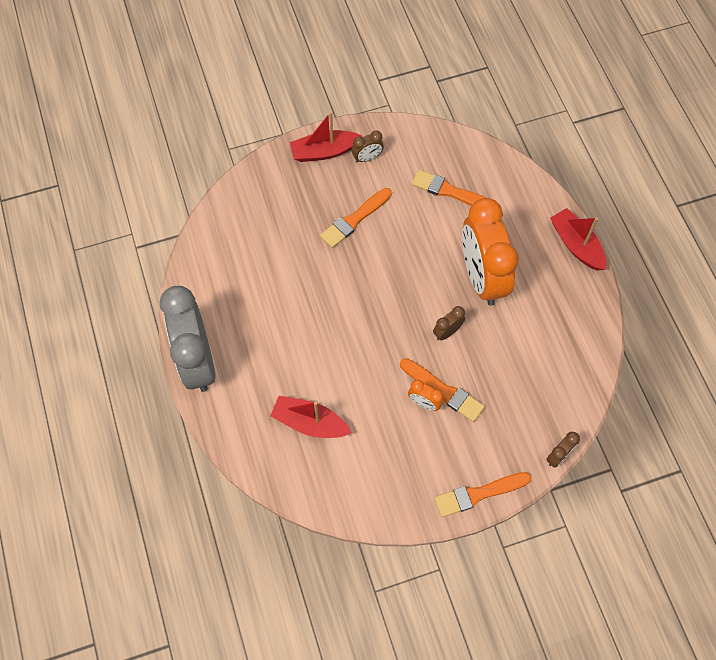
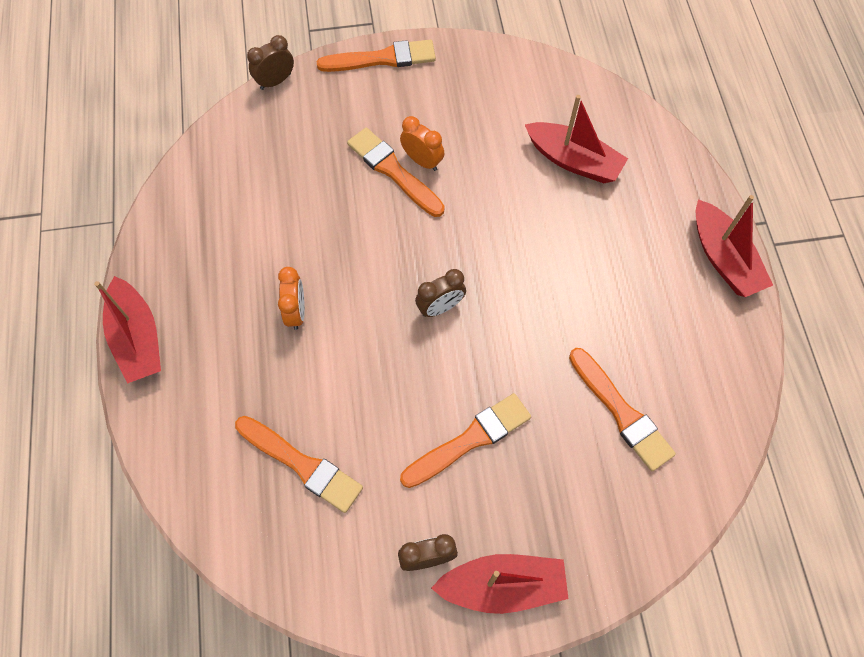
camera: 170 degrees left, 0 degrees up
grey clock [160,286,216,392] -> red boat [695,195,773,297]
brown clock [433,306,465,340] -> brown clock moved to [415,269,466,317]
orange clock [462,198,518,306] -> orange clock [278,267,305,330], size x0.40
none -> orange brush [569,348,676,471]

